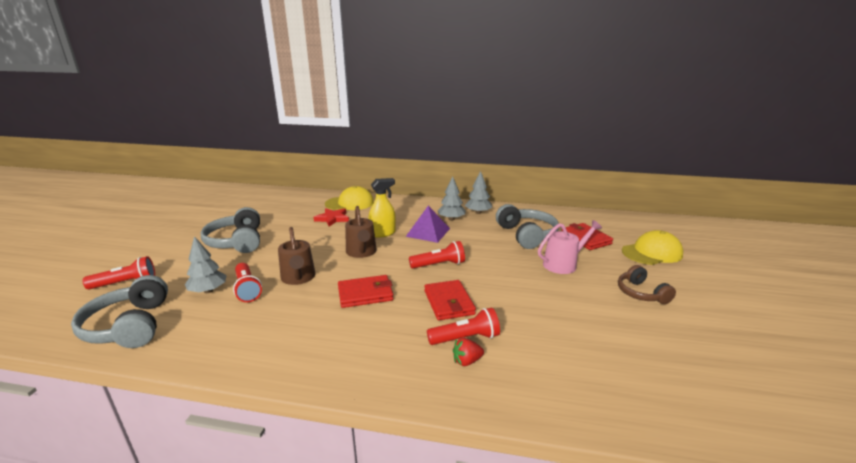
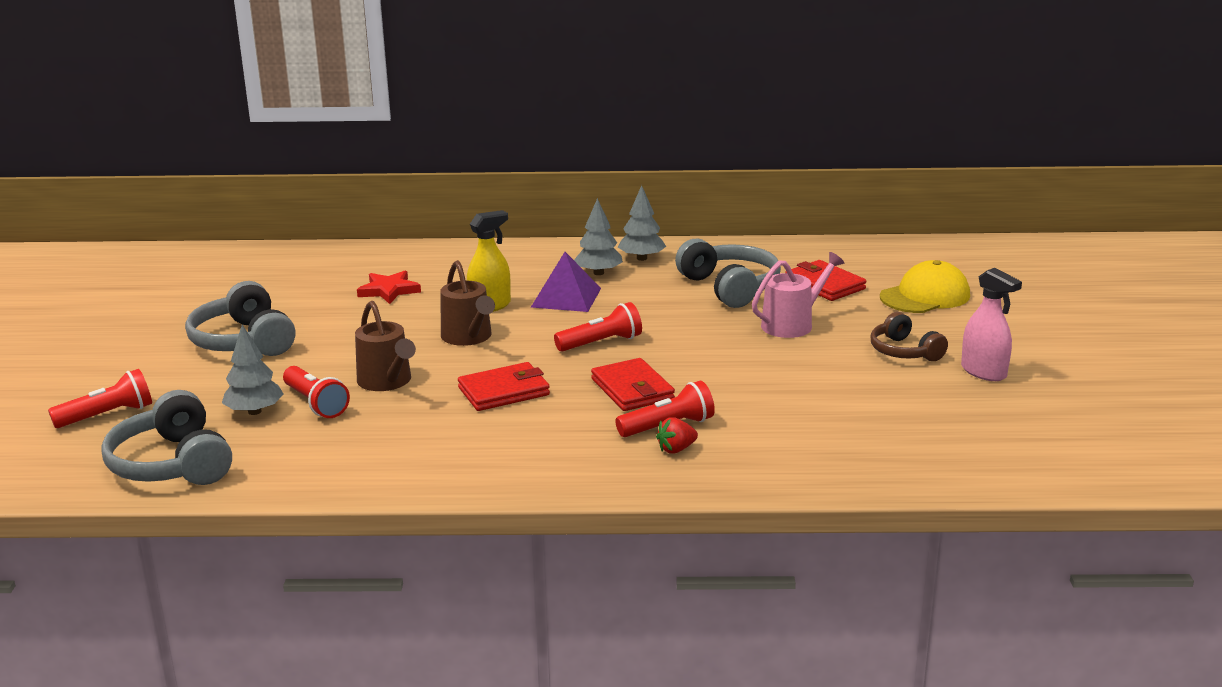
camera: 10 degrees left, 0 degrees up
yellow cap [325,186,374,210] -> none
none -> pink spray bottle [961,268,1022,381]

